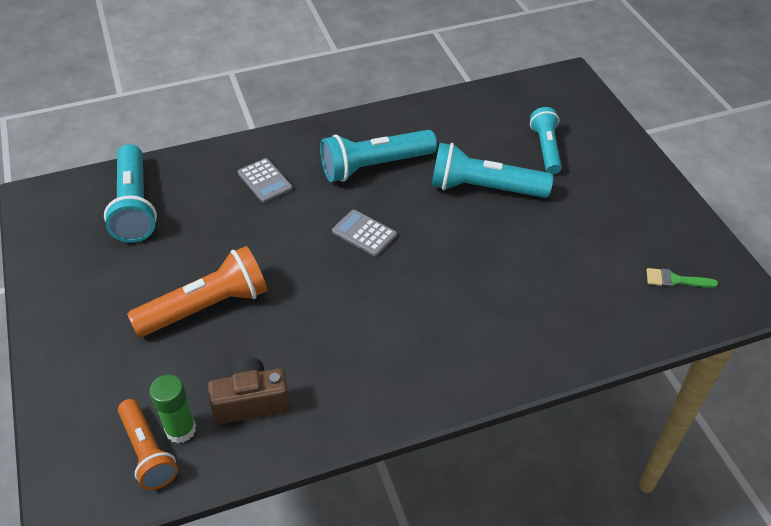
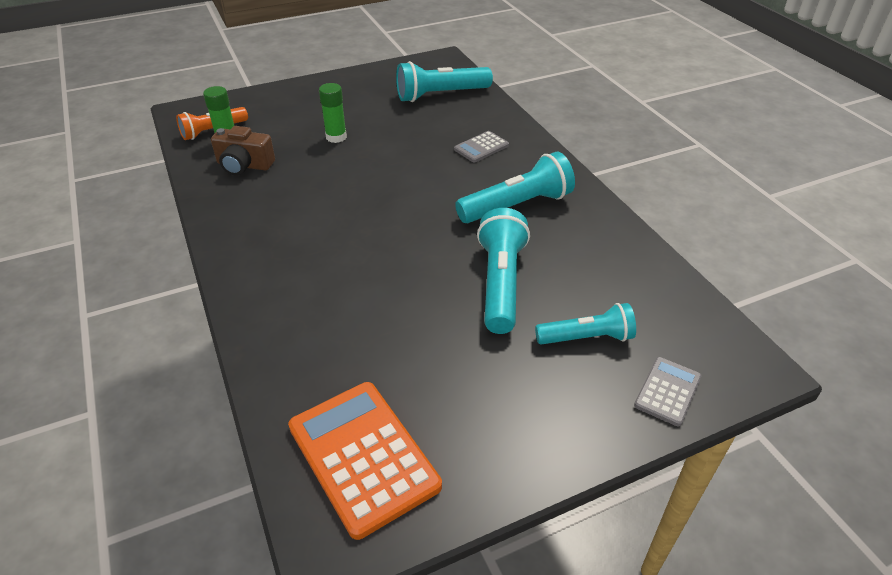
camera: 85 degrees right, 5 degrees down
orange flashlight [127,246,267,337] -> green glue stick [319,83,347,143]
brown camera [208,357,290,424] -> brown camera turned 120 degrees clockwise [211,126,275,176]
turquoise flashlight [320,130,437,182] -> turquoise flashlight turned 90 degrees clockwise [455,152,575,223]
grey calculator [332,210,397,256] -> grey calculator moved to [634,357,702,426]
green brush [646,268,718,288] -> orange calculator [288,382,442,540]

